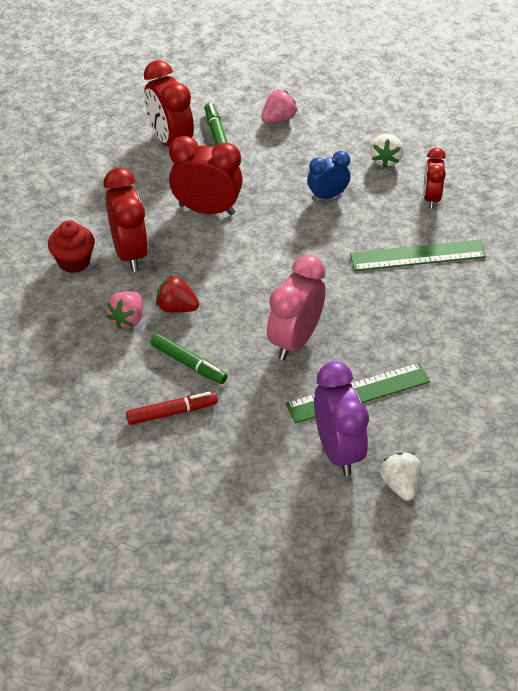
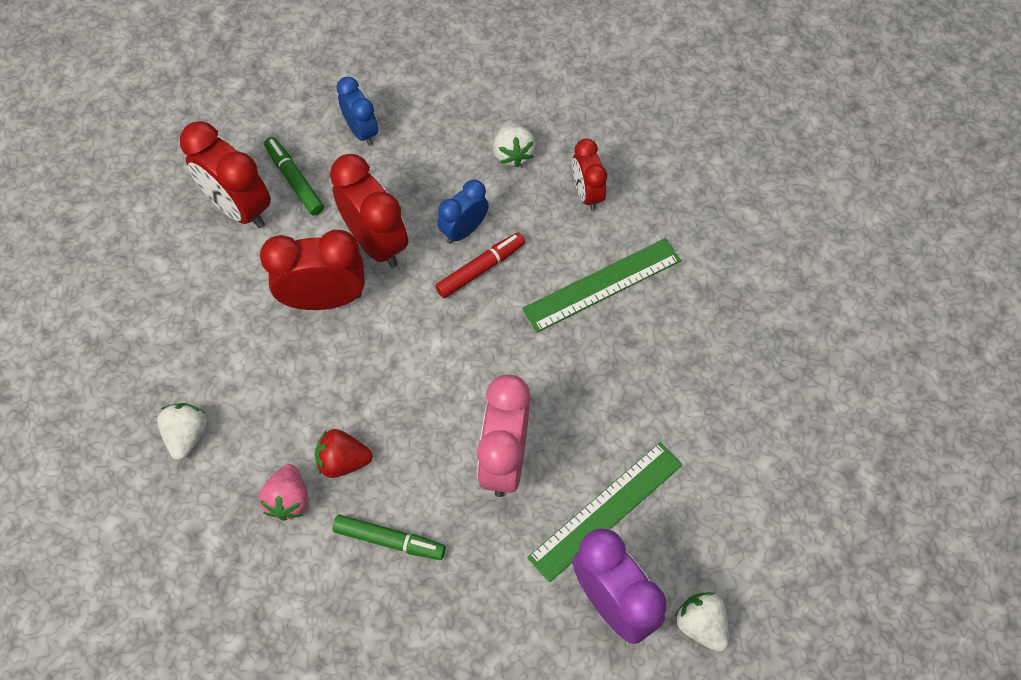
camera: 20 degrees left, 15 degrees up
red cupcake [48,220,95,273] -> white strawberry [157,403,207,460]
red clock [104,168,148,272] -> red clock moved to [330,154,408,268]
red marker [126,392,218,425] -> red marker moved to [435,232,525,298]
pink strawberry [261,89,297,123] -> blue clock [336,77,378,146]

